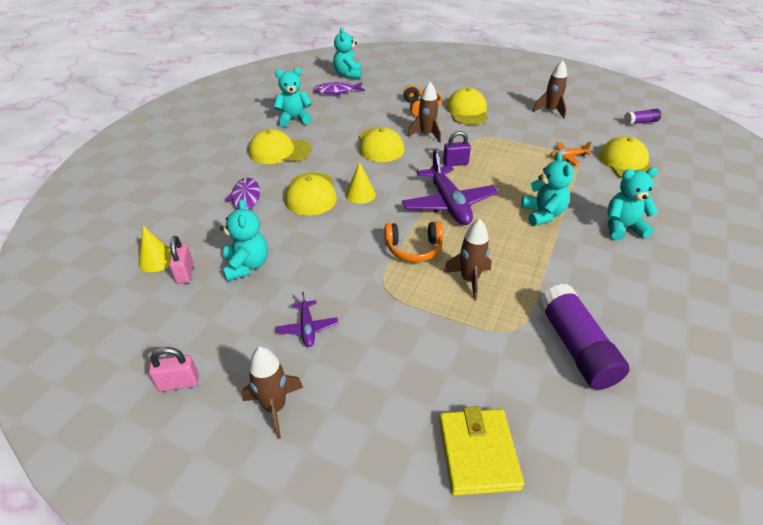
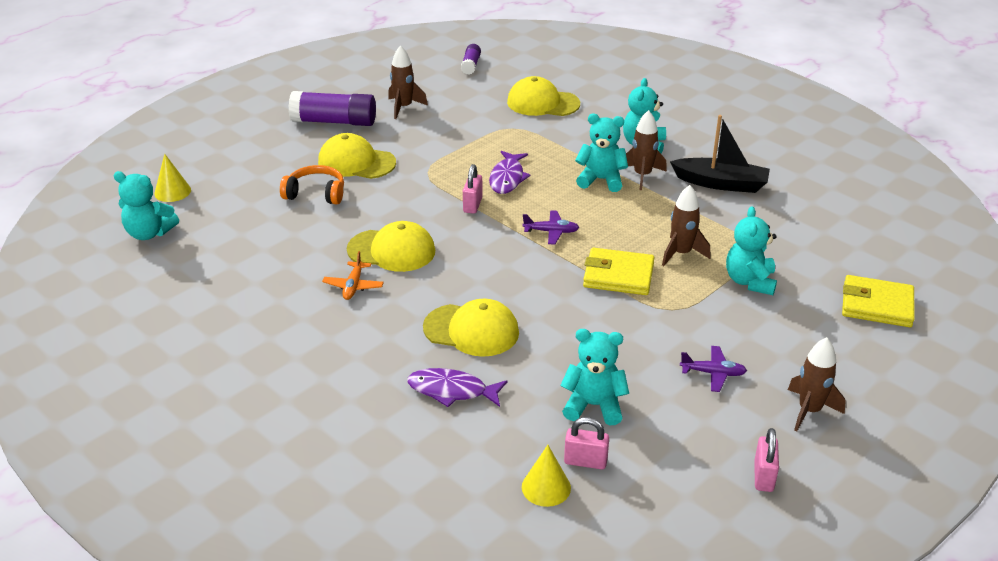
camera: 70 degrees left, 5 degrees down
yellow cap [248,129,312,164] -> none
turquoise teddy bear [274,68,312,127] -> turquoise teddy bear moved to [726,206,777,295]
purple fish [313,82,365,95] -> purple fish moved to [489,151,531,194]
yellow cone [345,162,376,204] -> yellow cone moved to [154,154,191,202]
orange headphones [384,221,443,262] -> yellow wallet [583,248,655,295]
purple plane [402,150,498,225] -> purple plane [522,210,579,245], size x0.49
brown rocket [407,82,441,143] -> brown rocket moved to [626,110,667,190]
purple padlock [443,131,471,166] -> pink padlock [463,164,483,214]
purple glue stick [538,284,630,390] -> purple glue stick moved to [288,91,376,126]
orange plane [550,142,592,165] -> orange plane moved to [322,251,384,300]
none -> black boat [670,115,770,193]

